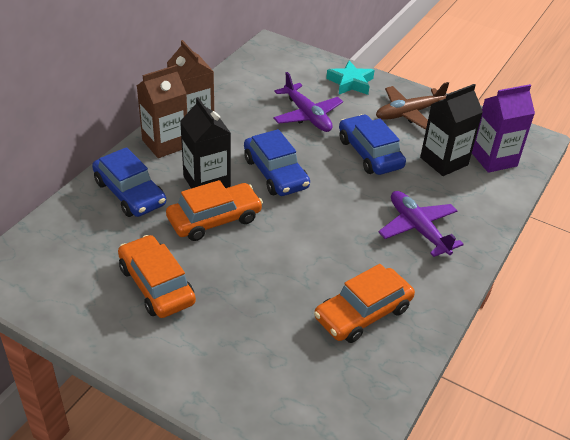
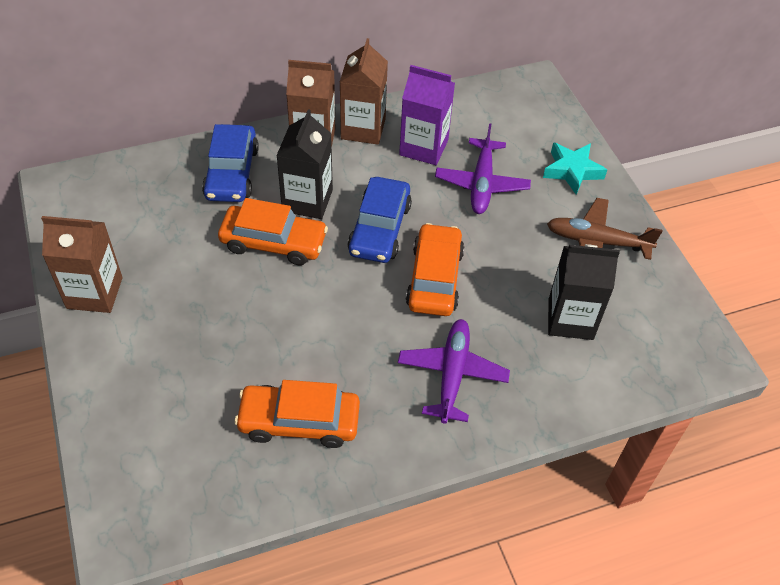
camera: 40 degrees right, 10 degrees up
orange car [118,235,196,318] -> orange car moved to [406,223,464,316]
blue car [339,114,406,175] -> none
purple carton [472,84,535,173] -> purple carton moved to [399,65,455,165]
none -> brown carton [41,216,123,313]

